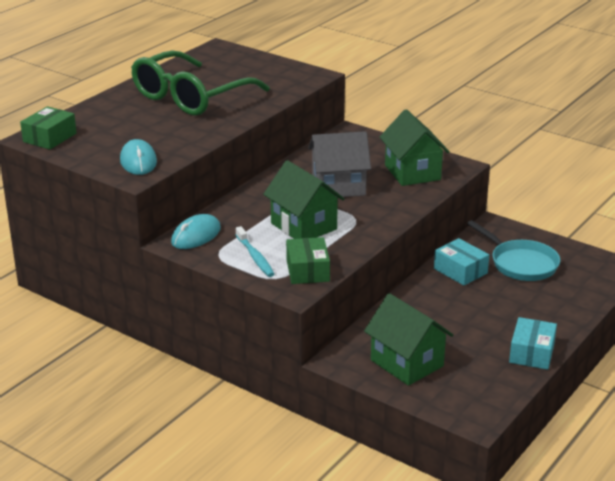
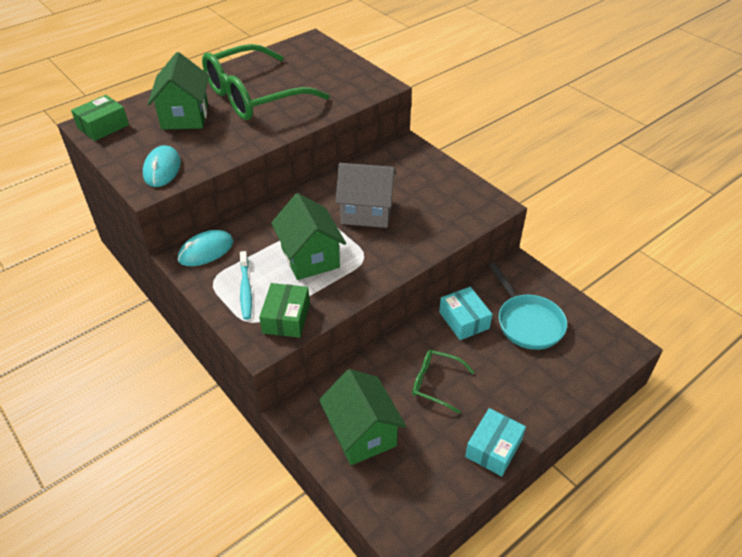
camera: 15 degrees right, 15 degrees up
green house [380,109,450,186] -> green house moved to [148,52,209,130]
none -> green glasses [412,350,474,414]

